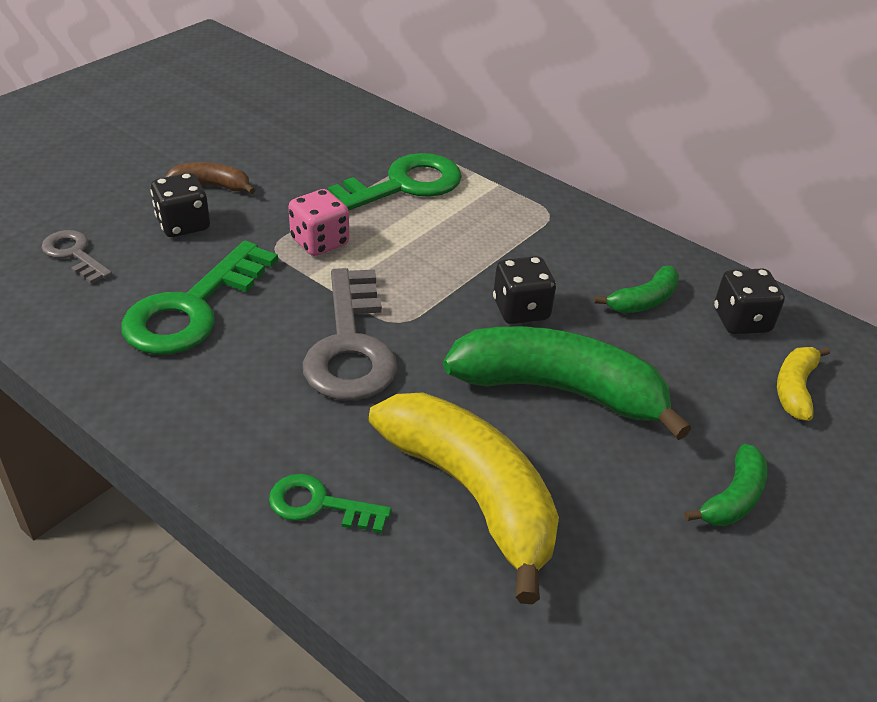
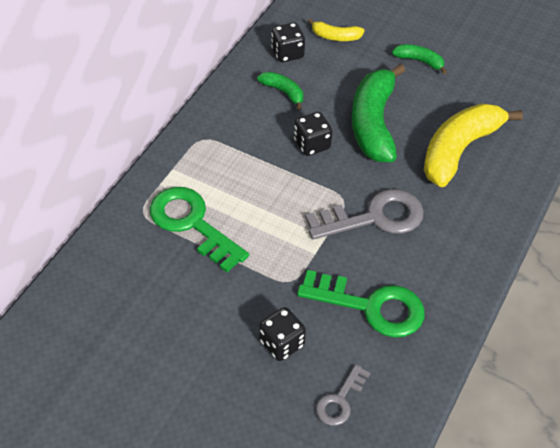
camera: 100 degrees left, 10 degrees up
brown banana [165,162,255,194] -> none
green key [269,474,392,533] -> none
pink dice [288,189,349,256] -> none

